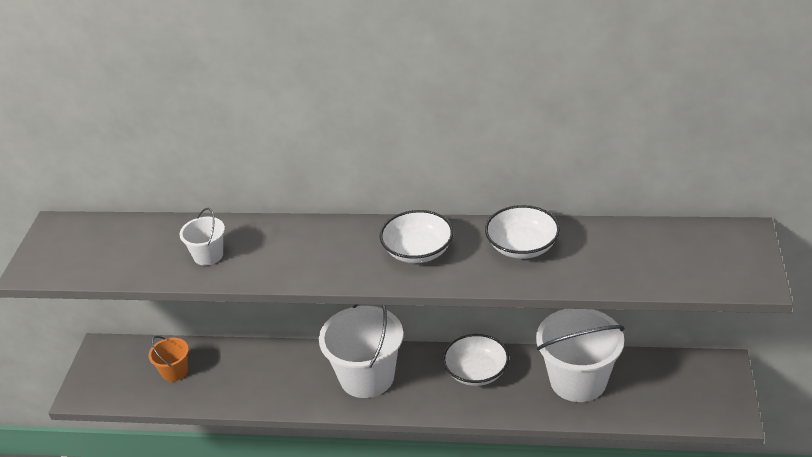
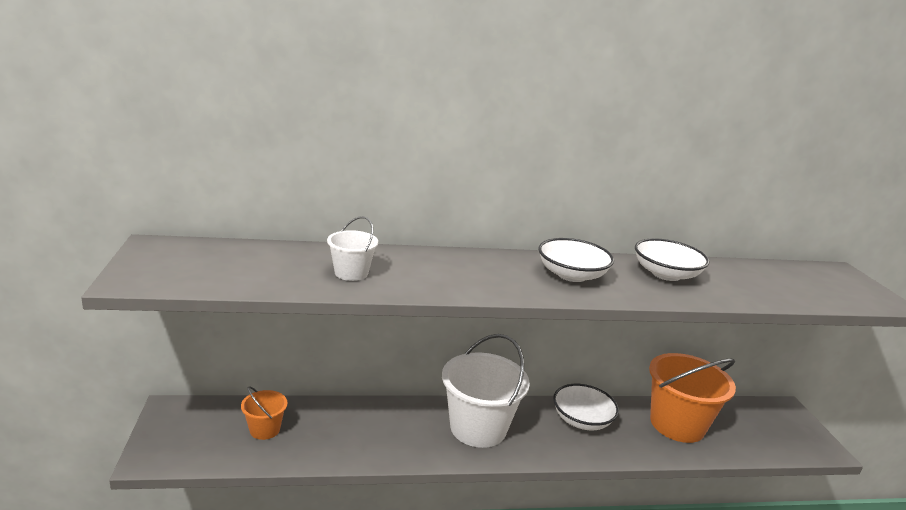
camera: 20 degrees left, 15 degrees down
white bucket [536,309,625,402] -> orange bucket [649,353,736,443]

